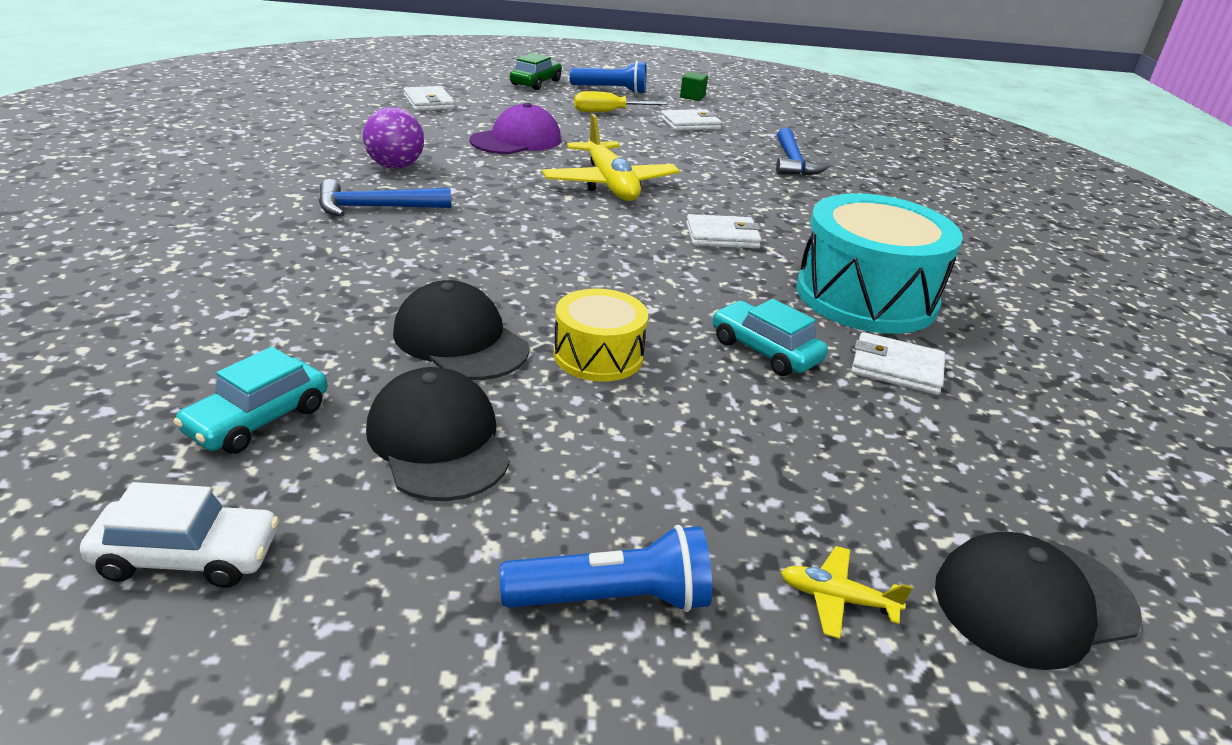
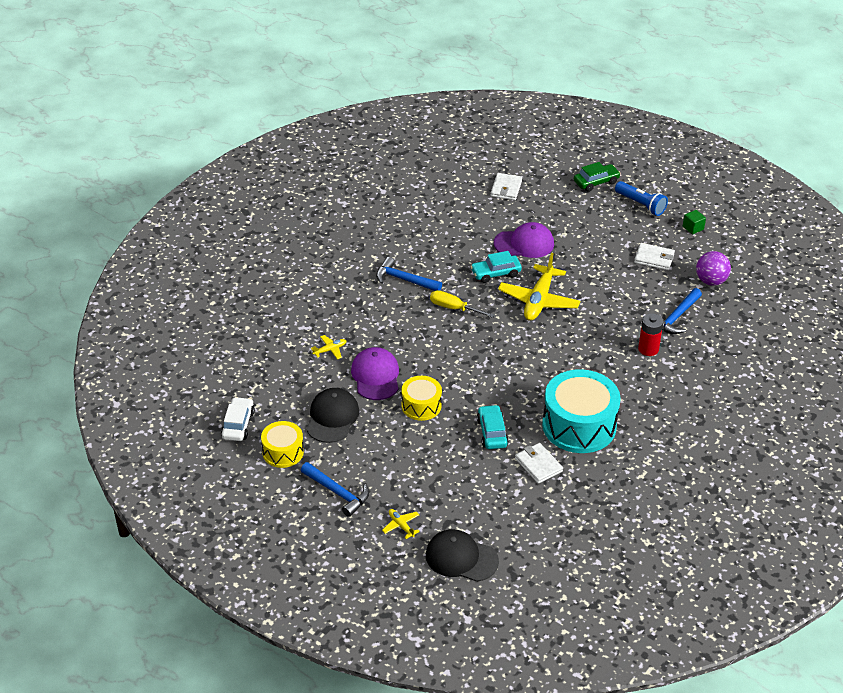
camera: 40 degrees right, 10 degrees up
white car [80,482,279,588] -> white car turned 120 degrees counterclockwise [221,397,255,441]
turquoise car [173,347,327,454] -> turquoise car moved to [470,251,522,283]
purple ball [363,107,424,169] -> purple ball moved to [696,251,731,286]
black cap [393,280,529,380] -> purple cap [351,347,399,400]
blue flashlight [499,525,712,612] -> blue hammer [301,462,369,517]
yellow screwdriver [574,91,667,112] -> yellow screwdriver moved to [430,290,495,318]
white wallet [686,214,762,249] -> none
none -> yellow drum [261,421,304,468]
none -> yellow plane [311,335,346,360]
none -> red battery [638,313,663,356]

